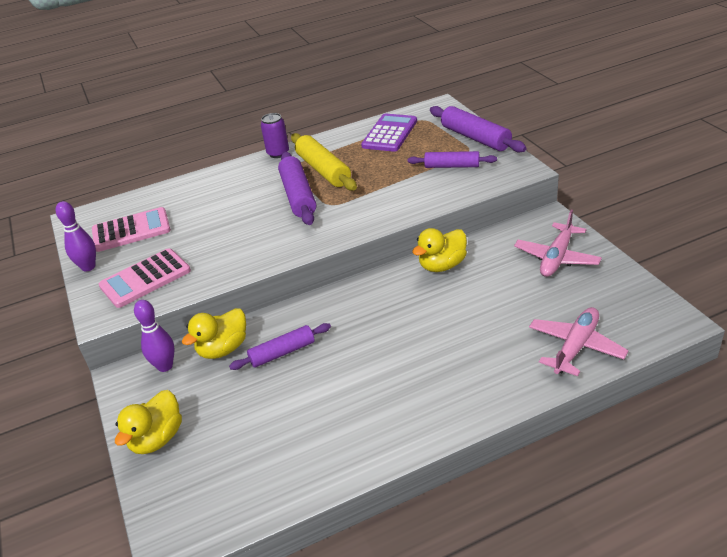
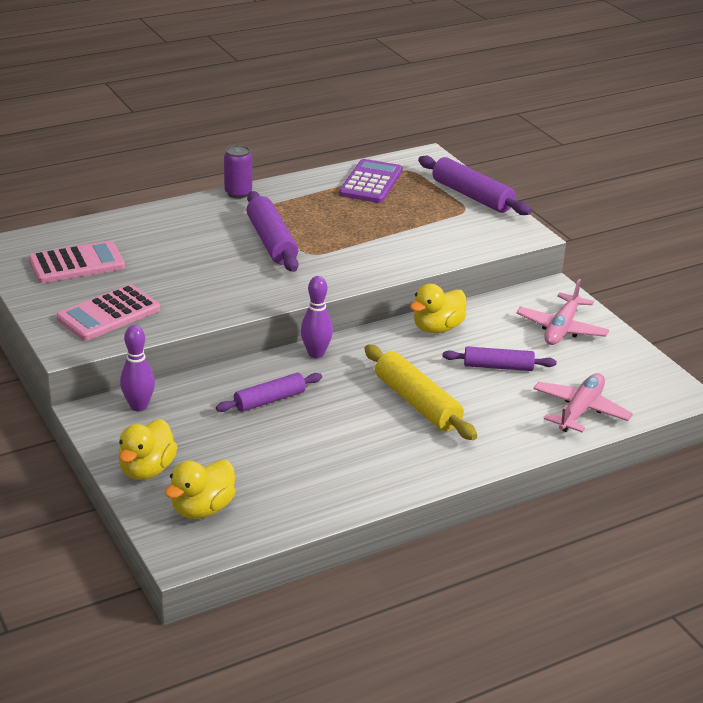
camera: 10 degrees left, 5 degrees down
purple bowling pin [56,201,96,272] -> purple bowling pin moved to [301,276,333,358]
yellow duck [182,308,246,359] -> yellow duck moved to [165,460,235,519]
yellow rolling pin [291,133,357,191] -> yellow rolling pin moved to [364,345,477,440]
purple rolling pin [408,151,497,168] -> purple rolling pin moved to [443,347,556,371]

